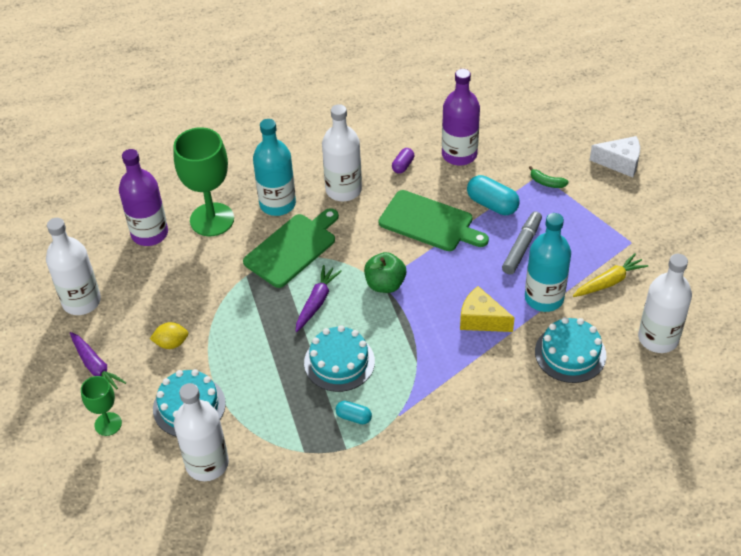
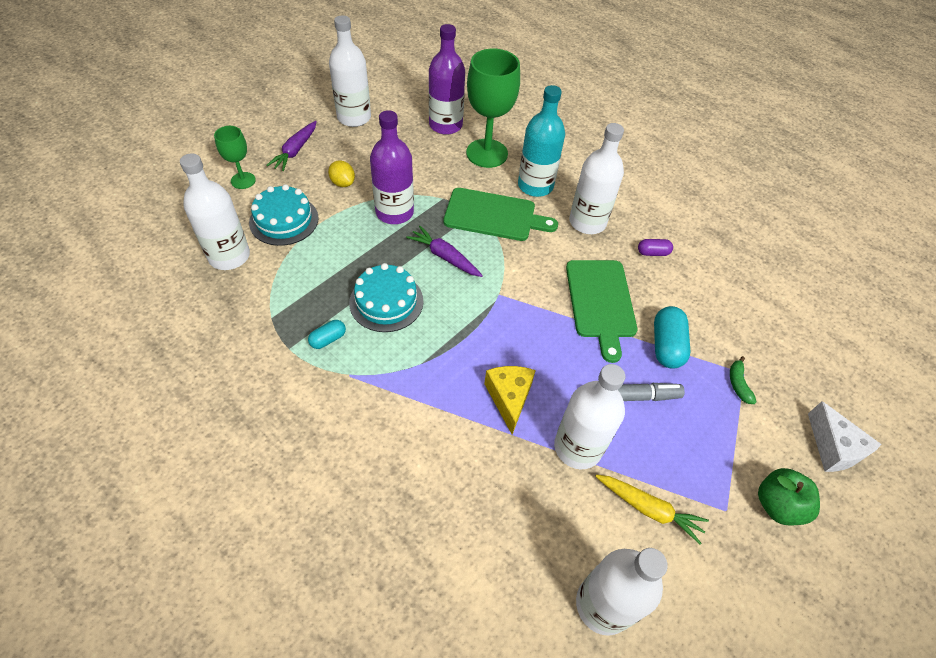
camera: 55 degrees right, 5 degrees up
purple carrot [296,265,342,332] -> purple carrot turned 135 degrees counterclockwise [406,226,483,277]
turquoise capsule [336,401,372,424] -> turquoise capsule turned 60 degrees clockwise [308,320,346,349]
green apple [364,252,406,293] -> green apple moved to [758,468,820,525]
purple bottle [442,69,480,165] -> purple bottle moved to [370,110,414,224]
turquoise bottle [525,213,571,312] -> white bottle [554,364,625,469]
turquoise cake [535,317,606,383] -> none

